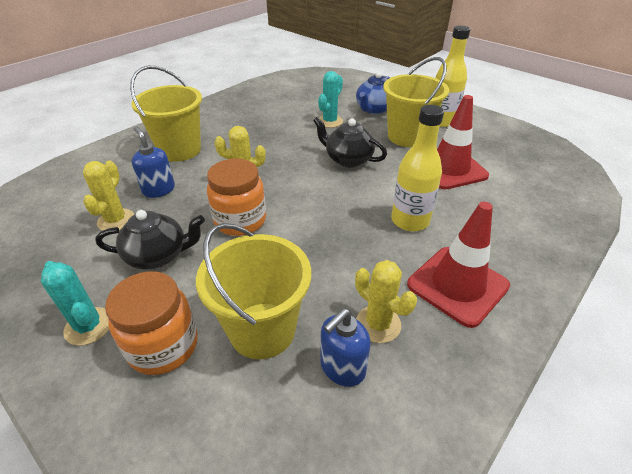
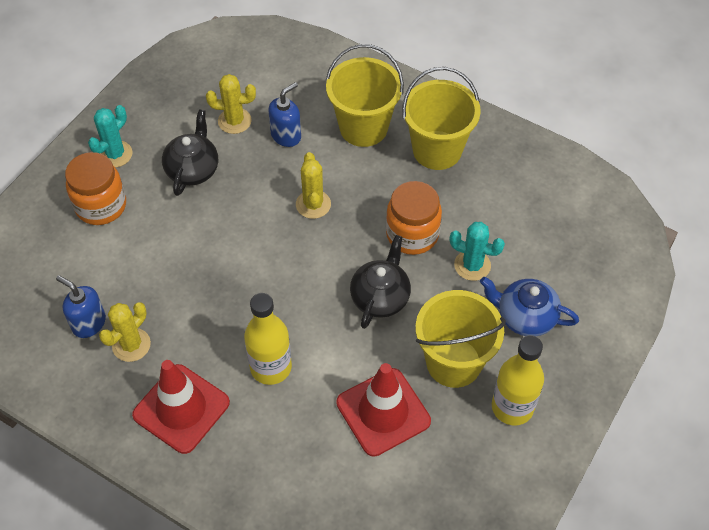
camera: 80 degrees right, 15 degrees up
black teapot [96,210,205,269] -> black teapot turned 150 degrees counterclockwise [162,109,218,196]
yellow bucket [196,223,311,359] -> yellow bucket moved to [402,67,481,170]
orange jar [207,158,266,236] -> orange jar moved to [386,181,442,255]

